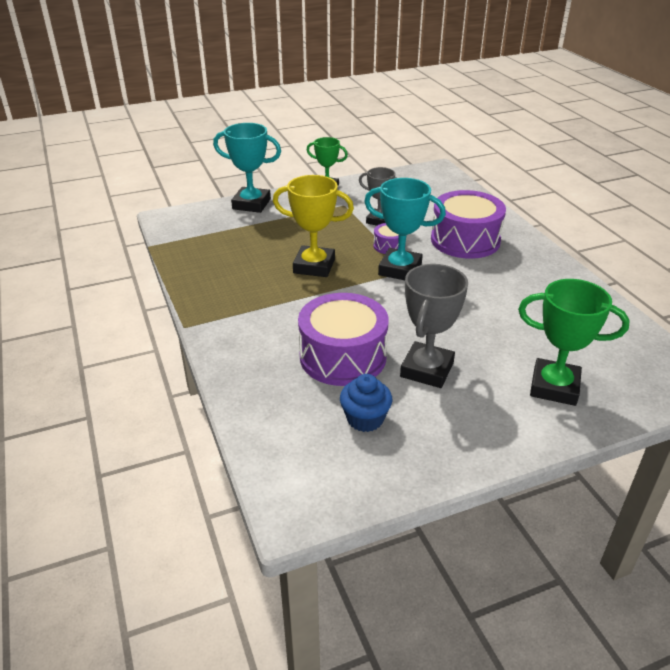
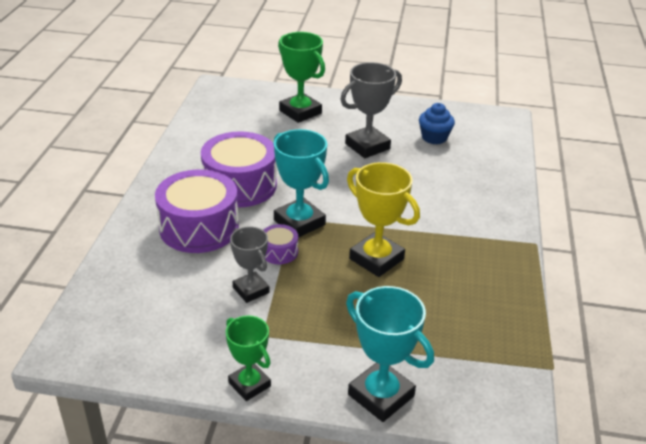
camera: 150 degrees left, 0 degrees up
purple drum [298,293,389,386] -> purple drum moved to [201,131,277,207]

